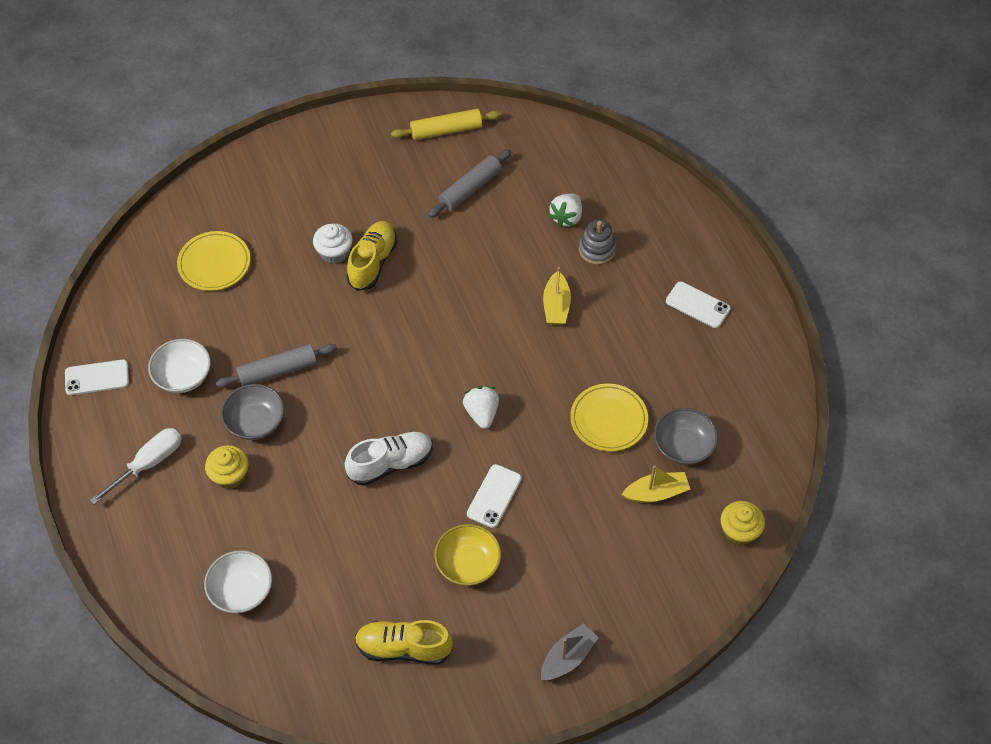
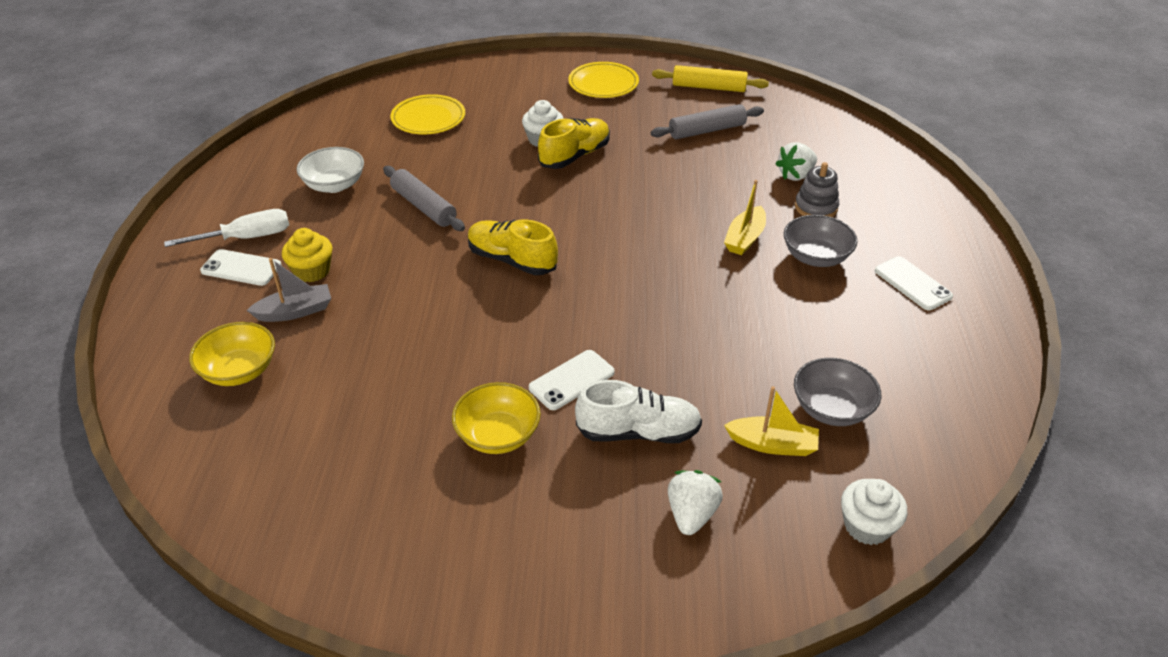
camera: 25 degrees right, 15 degrees down
white phone [65,360,129,395] -> white phone moved to [200,249,281,286]
white bowl [204,550,272,613] -> yellow bowl [189,322,275,386]
grey rolling pin [216,344,337,388] -> grey rolling pin turned 45 degrees clockwise [383,166,465,231]
grey bowl [221,384,284,440] -> grey bowl moved to [784,215,858,267]
white shoe [345,432,433,486] -> white shoe moved to [575,380,702,443]
yellow shoe [355,620,453,665] -> yellow shoe moved to [468,219,558,275]
white strawberry [463,386,499,429] -> white strawberry moved to [668,470,723,535]
grey boat [541,624,599,680] -> grey boat moved to [247,258,331,322]
yellow plate [570,383,648,451] -> yellow plate moved to [568,62,639,98]
yellow cupcake [721,501,765,545] -> white cupcake [841,479,907,545]

